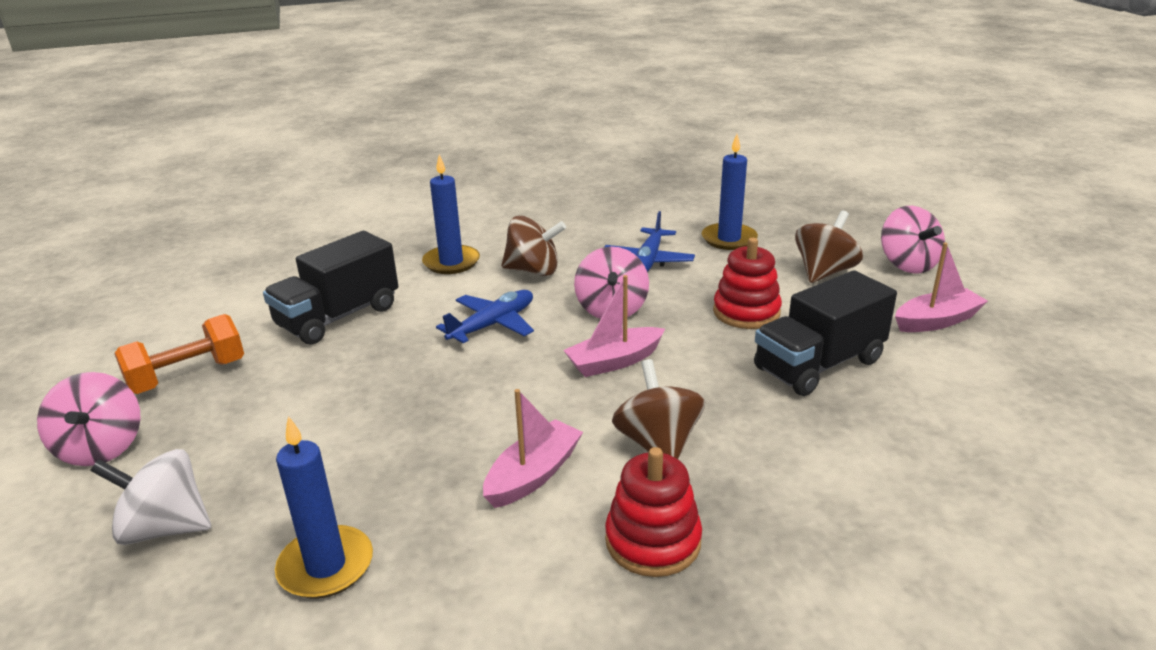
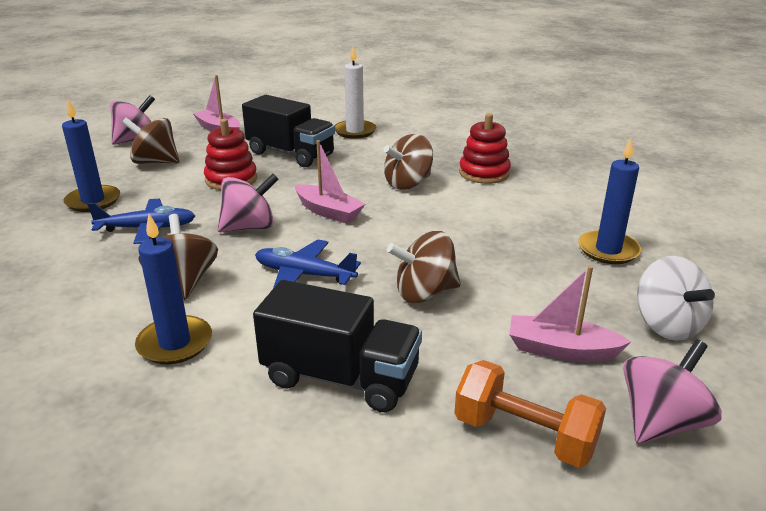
camera: 115 degrees left, 0 degrees up
pink boat [483,389,583,508] -> pink boat moved to [509,266,631,362]
none -> white candle [335,46,376,139]
none -> brown spinning top [387,231,461,303]

